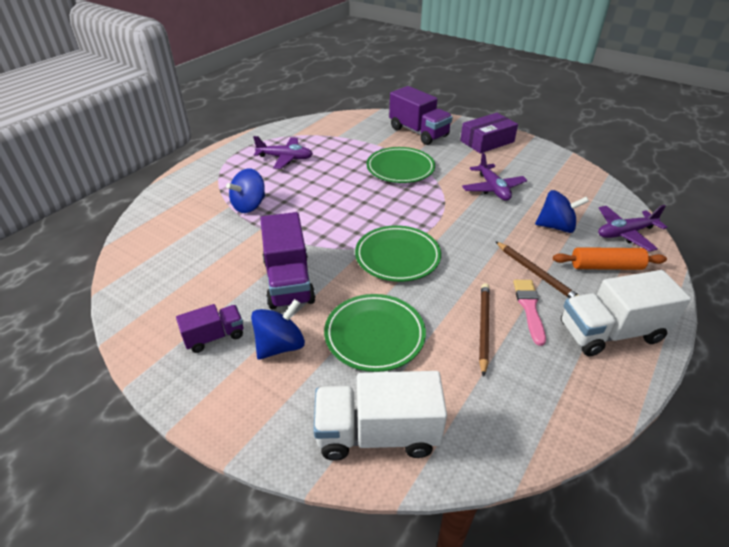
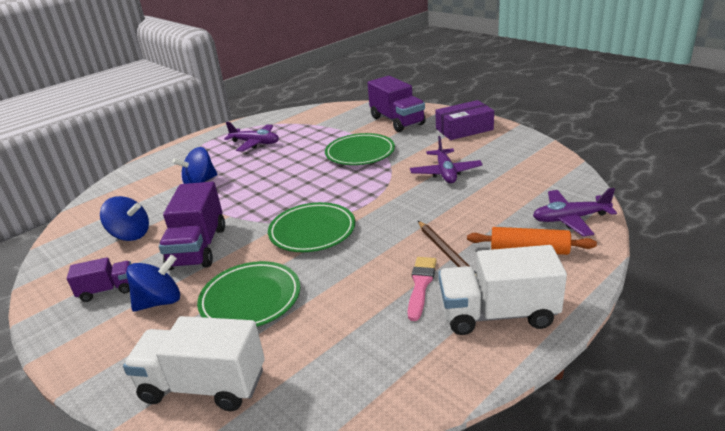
camera: 15 degrees right, 10 degrees down
brown pencil [479,283,490,377] -> none
blue spinning top [535,190,589,233] -> blue spinning top moved to [100,196,149,241]

